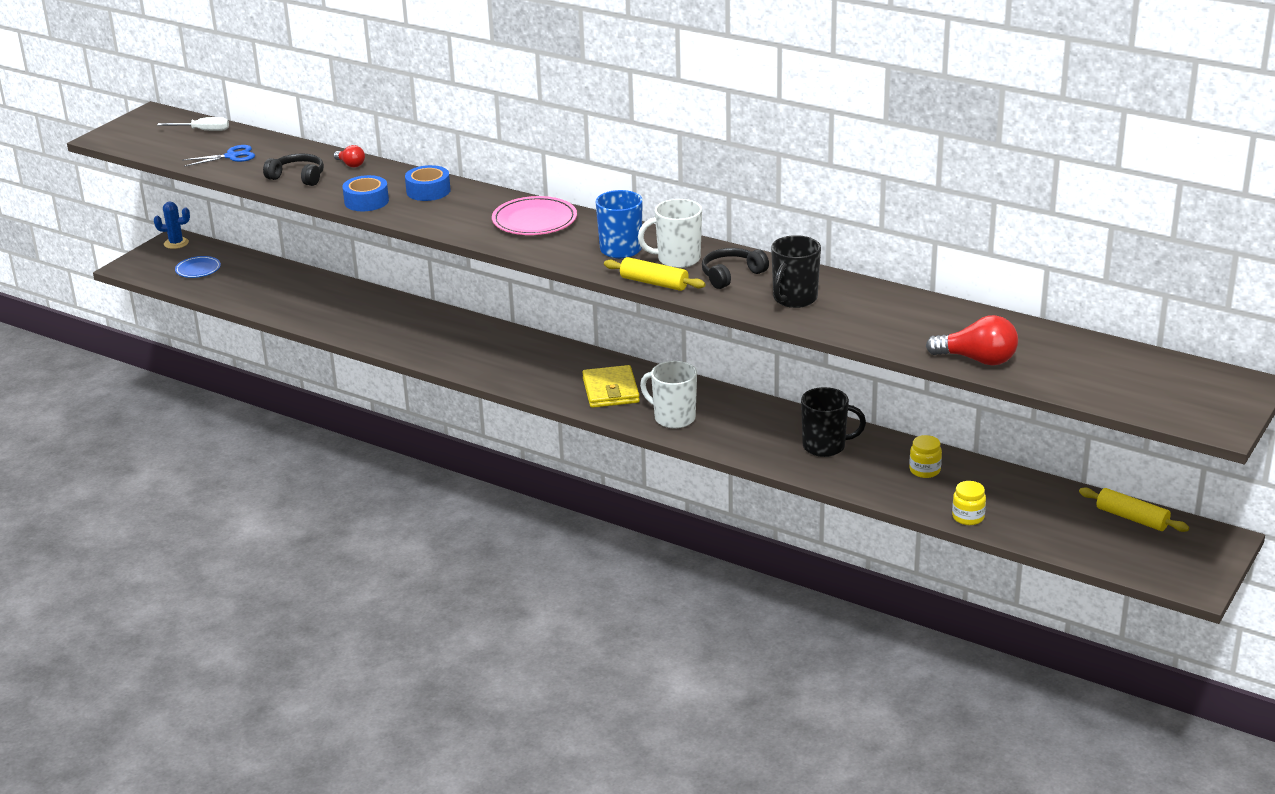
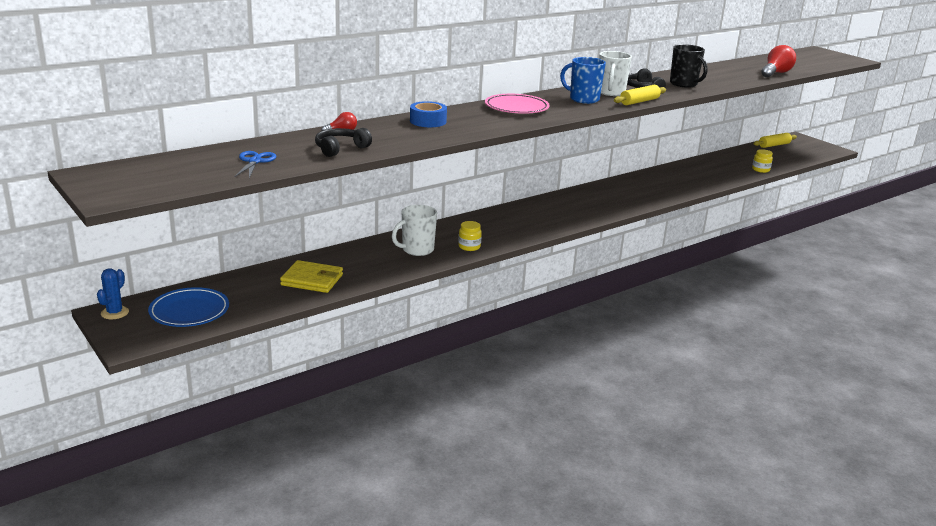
camera: 70 degrees left, 5 degrees down
white screwdriver [157,117,229,131] -> none
blue plate [175,256,221,278] -> blue plate [148,287,229,327], size x1.65
blue tape [342,175,389,211] -> none
yellow wallet [582,365,640,408] -> yellow wallet moved to [280,260,343,293]
white mug [640,361,697,428] -> white mug moved to [392,205,437,256]
black mug [801,387,866,457] -> none
yellow jar [909,435,942,478] -> yellow jar moved to [458,221,482,251]

